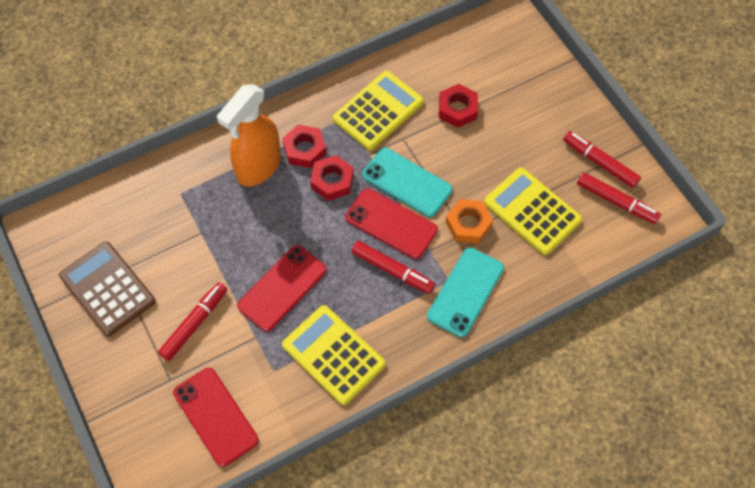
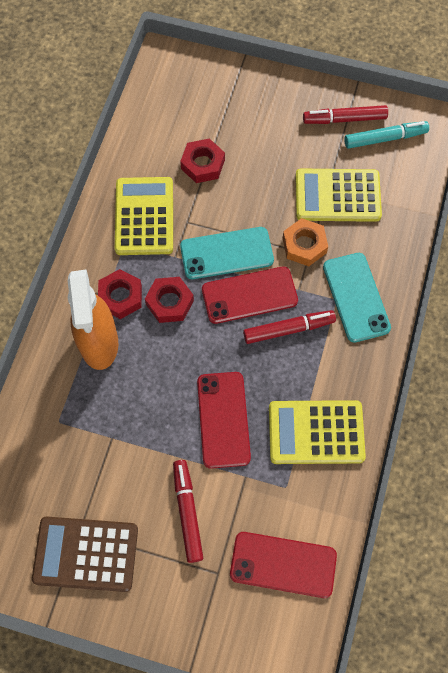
camera: 45 degrees left, 5 degrees up
red marker [577,172,661,224] -> turquoise marker [344,121,429,149]

